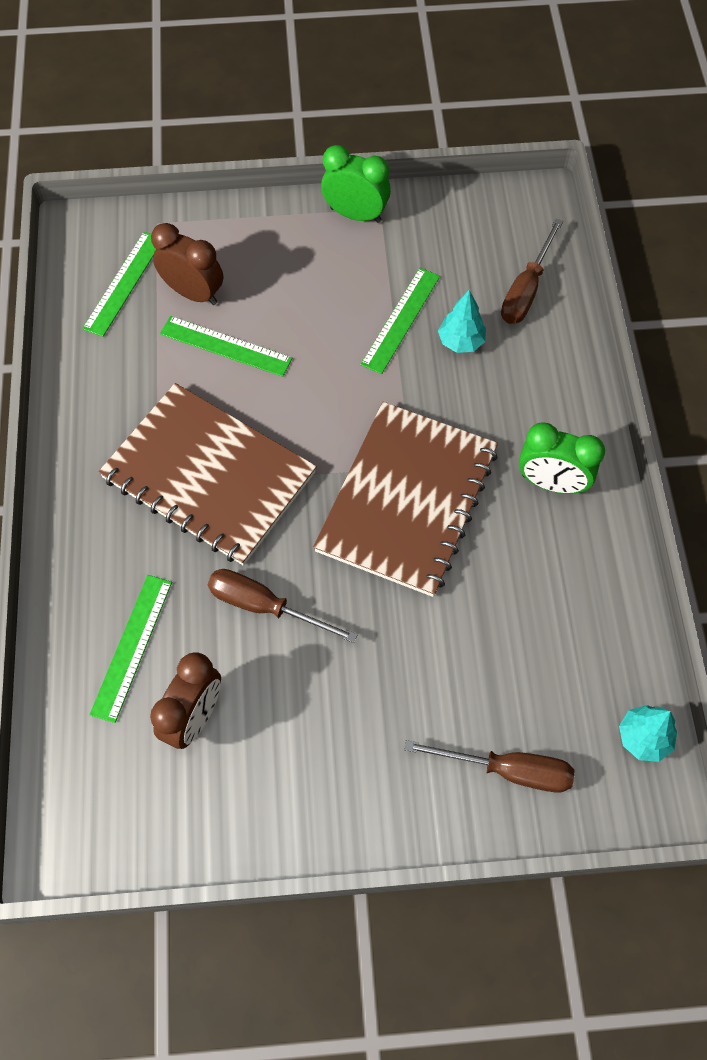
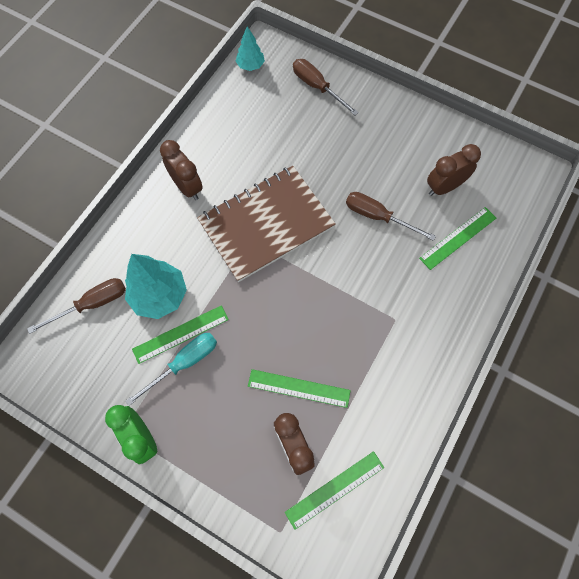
camera: 145 degrees left, 5 degrees up
brown notebook [98,383,317,566] -> none
green ruler [160,316,292,377] -> green ruler turned 45 degrees counterclockwise [248,369,351,408]
brown screwdriver [208,569,358,643] -> brown screwdriver turned 150 degrees clockwise [346,192,436,241]
turquoise tree [438,290,486,353] -> turquoise tree [125,254,187,319], size x1.76
green clock [519,422,605,494] -> brown clock [160,140,203,200]
none -> turquoise screwdriver [125,333,217,406]

